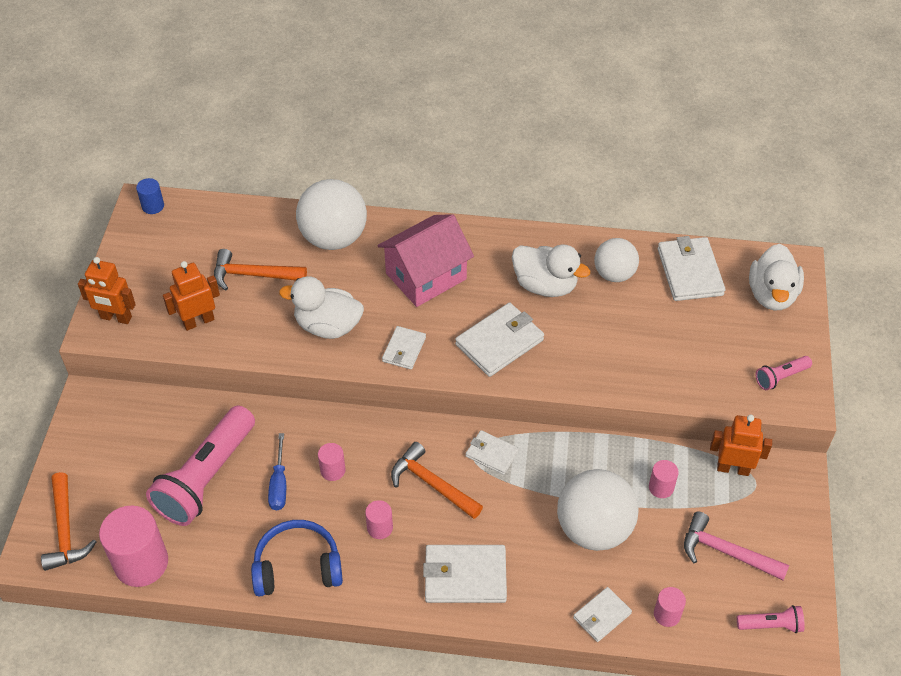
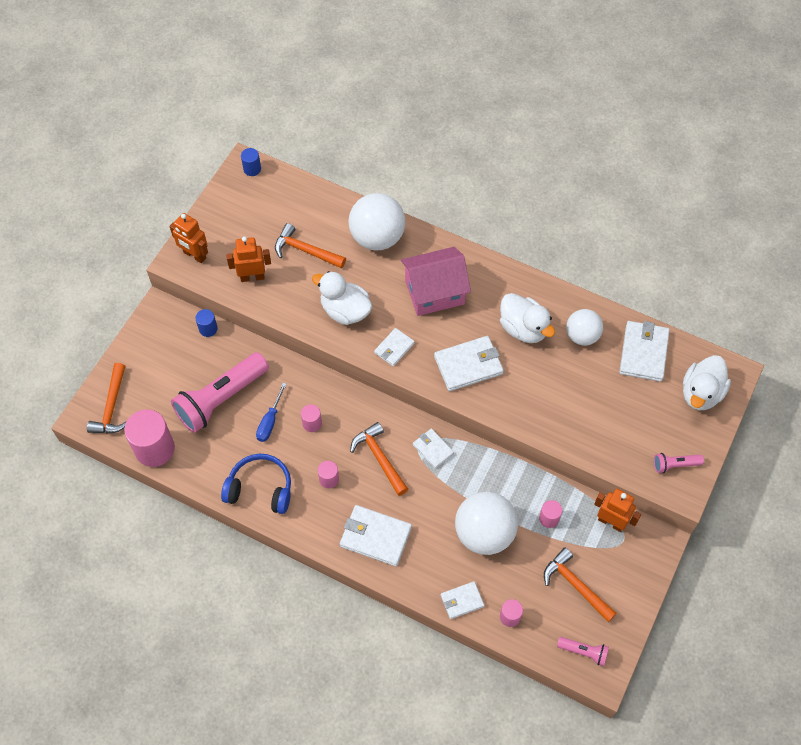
camera: 20 degrees right, 10 degrees up
pink hammer [684,512,789,580] -> orange hammer [544,548,617,622]
none -> blue cylinder [195,309,218,337]

